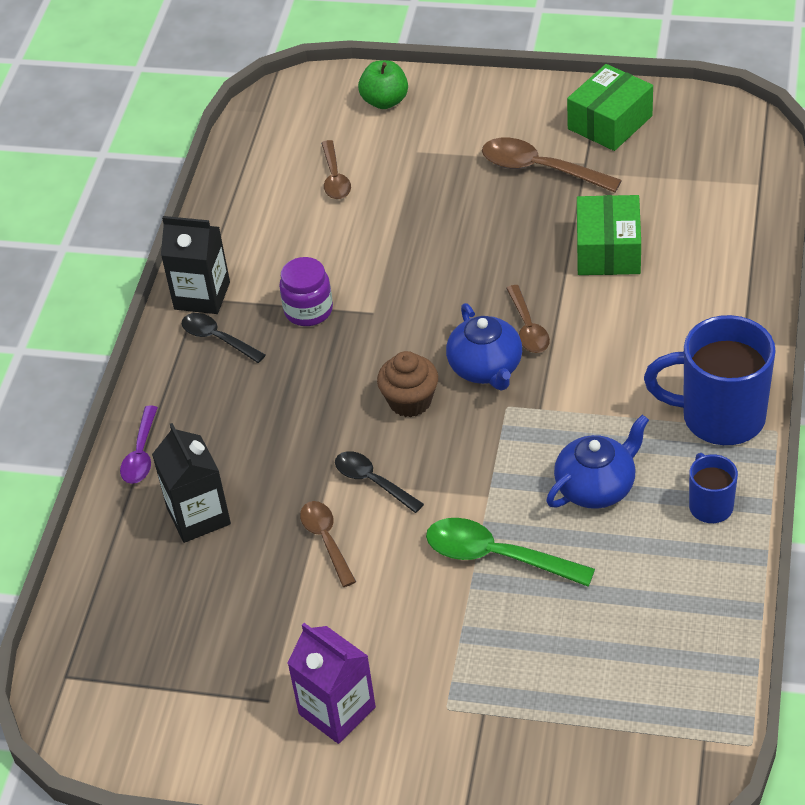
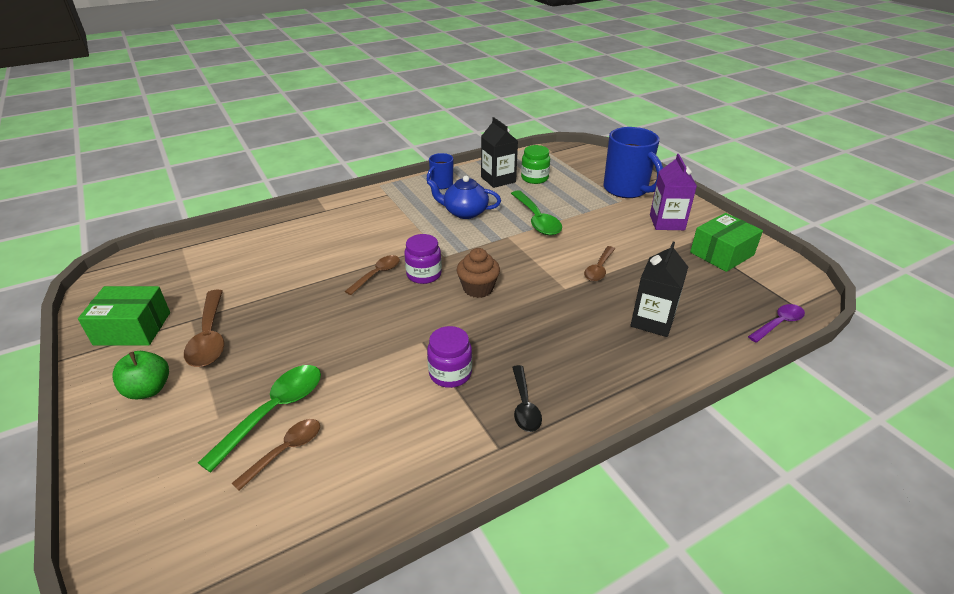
camera: 135 degrees left, 10 degrees down
purple spoon [120,406,158,484] -> purple spoon moved to [748,304,805,343]
black carton [161,216,230,314] -> black carton moved to [481,117,518,188]
black spoon [335,451,424,513] -> none
green apple [358,60,408,109] -> green apple moved to [112,351,169,399]
blue teapot [446,303,522,390] -> purple jar [404,234,442,284]
green box [577,195,641,275] -> green box moved to [690,213,763,272]
blue mug [644,315,776,445] -> blue mug moved to [603,127,663,198]
none -> green spoon [198,365,321,473]
none -> green jar [521,145,550,184]

